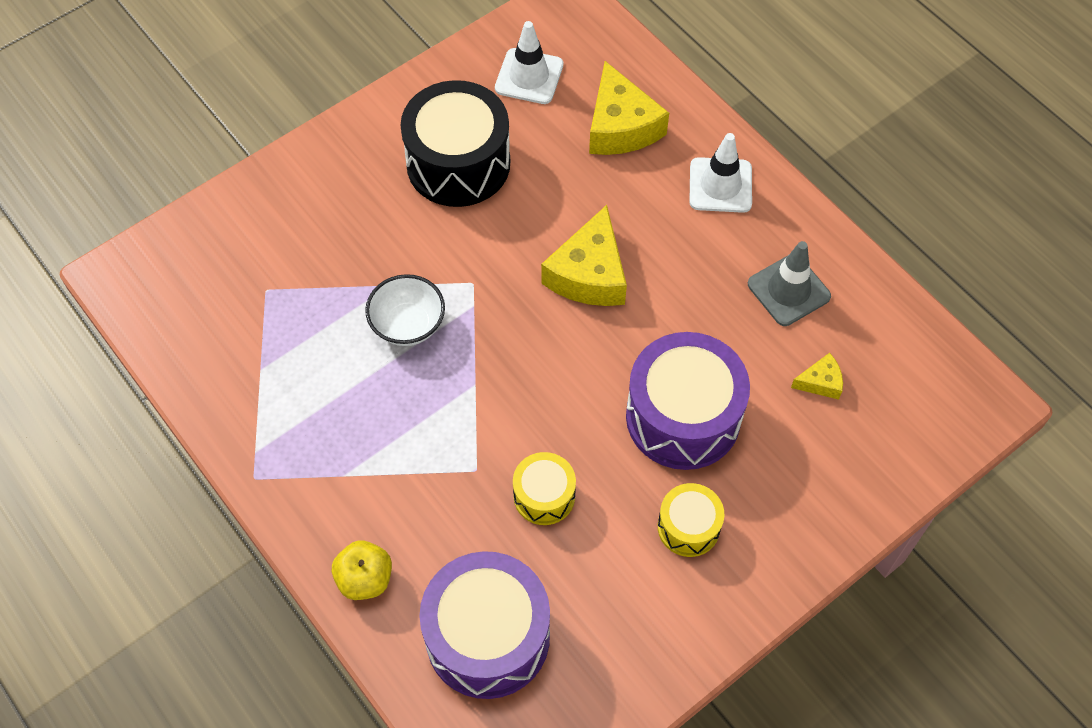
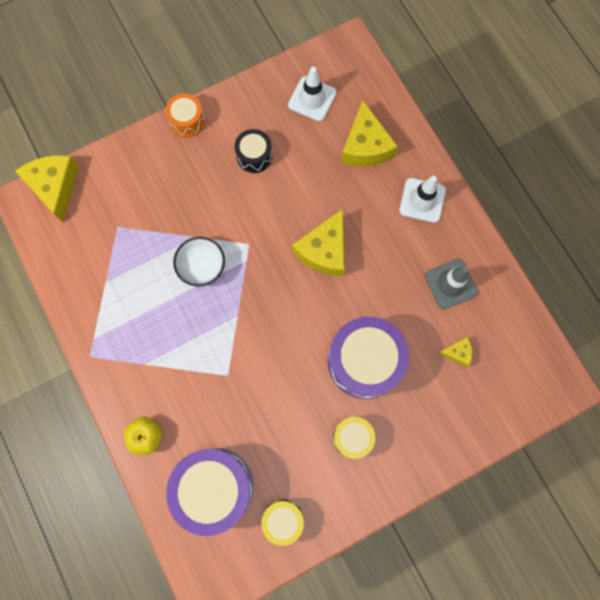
camera: 10 degrees right, 15 degrees up
black drum [400,80,510,207] -> black drum [235,129,273,173], size x0.52
yellow drum [513,452,576,525] -> yellow drum moved to [261,499,304,546]
none -> yellow cheese [15,155,79,222]
none -> orange drum [165,93,205,137]

